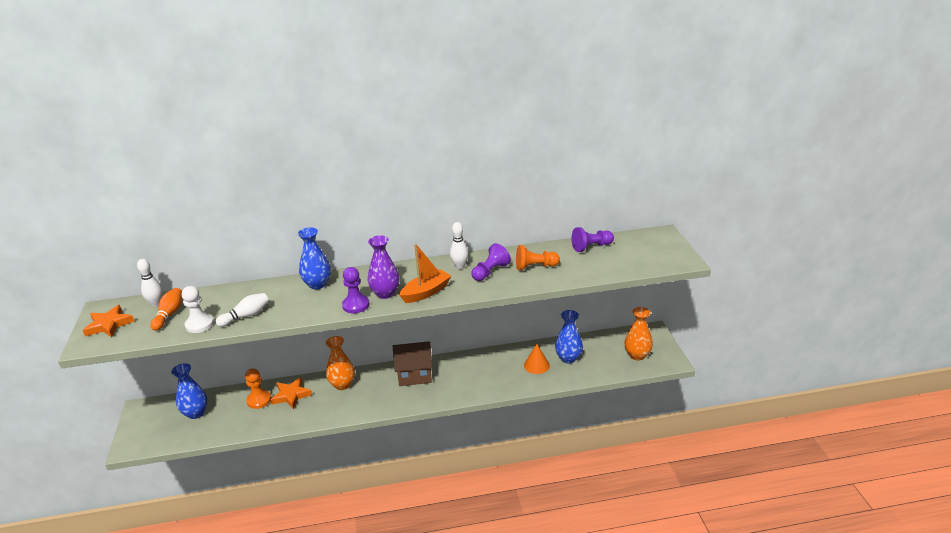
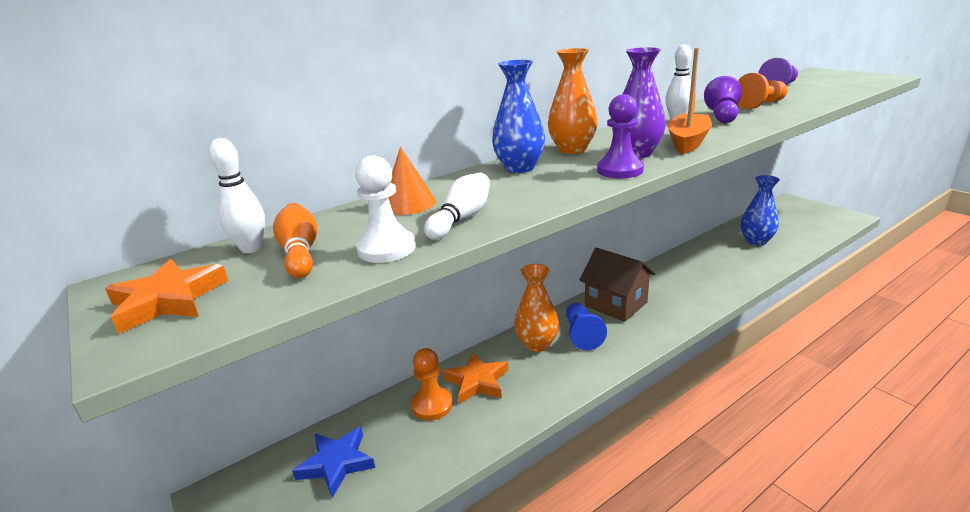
camera: 25 degrees left, 5 degrees down
blue vase [171,364,208,419] -> blue star [292,427,375,498]
brown house [393,341,433,386] -> brown house turned 75 degrees clockwise [580,248,655,322]
orange cone [524,344,550,374] -> orange cone moved to [388,147,436,215]
orange vase [624,307,653,360] -> orange vase moved to [548,48,598,154]
none -> blue pawn [566,303,607,350]

